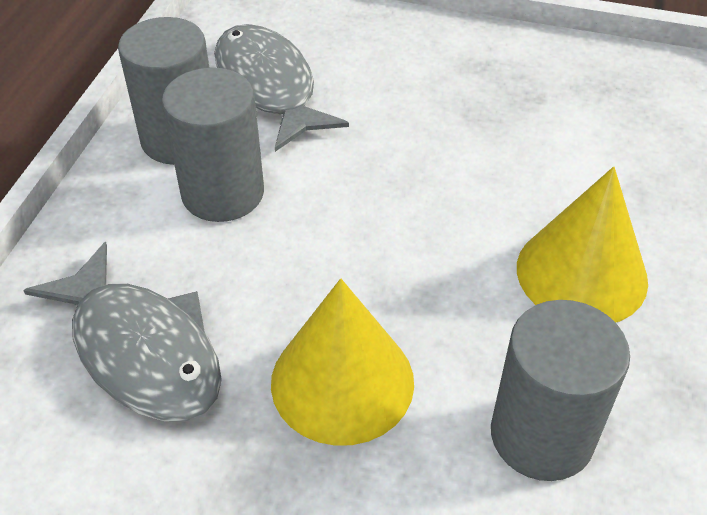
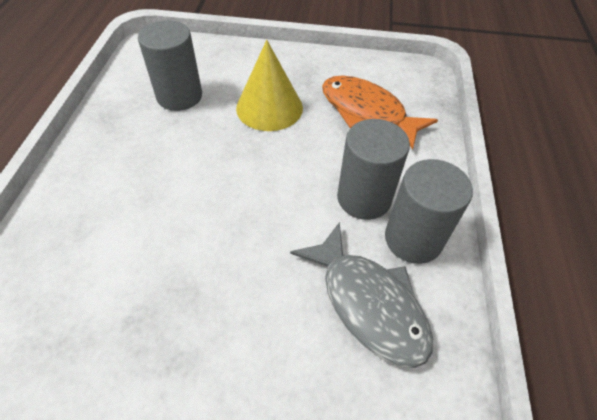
camera: 170 degrees right, 5 degrees up
grey fish [23,242,222,421] -> orange fish [322,75,438,149]
yellow cone [517,167,648,323] -> none

